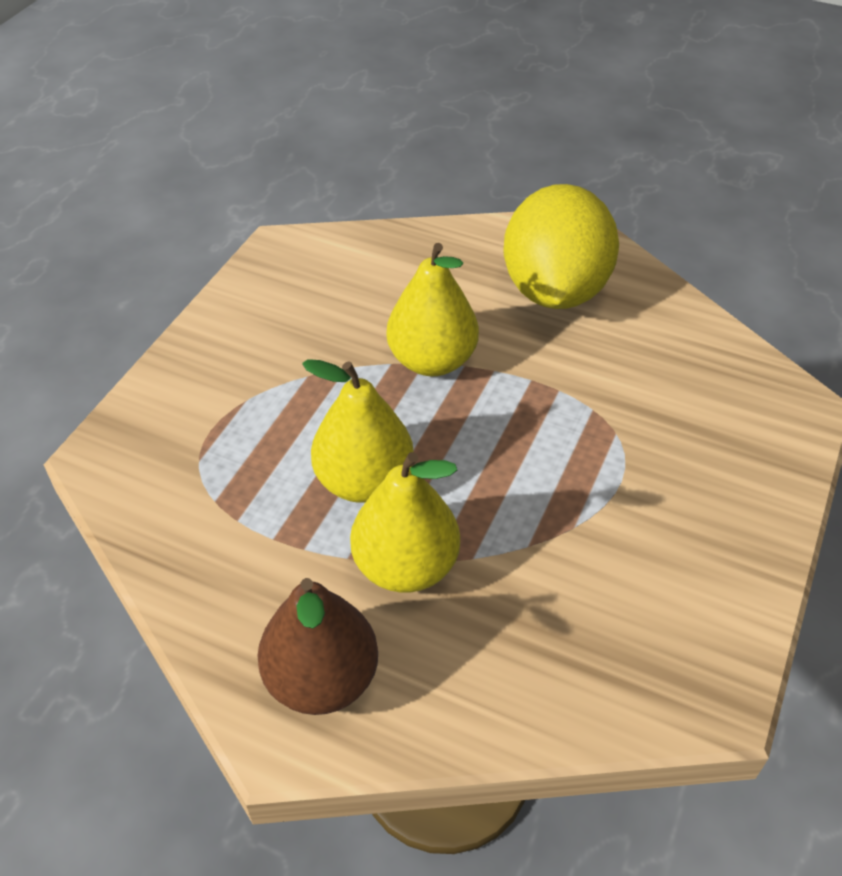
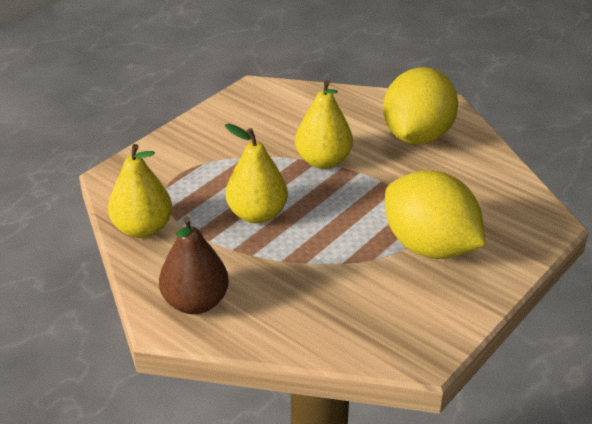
camera: 15 degrees right, 10 degrees down
yellow pear [350,452,460,593] -> yellow pear moved to [108,144,172,238]
none -> yellow lemon [385,170,486,259]

